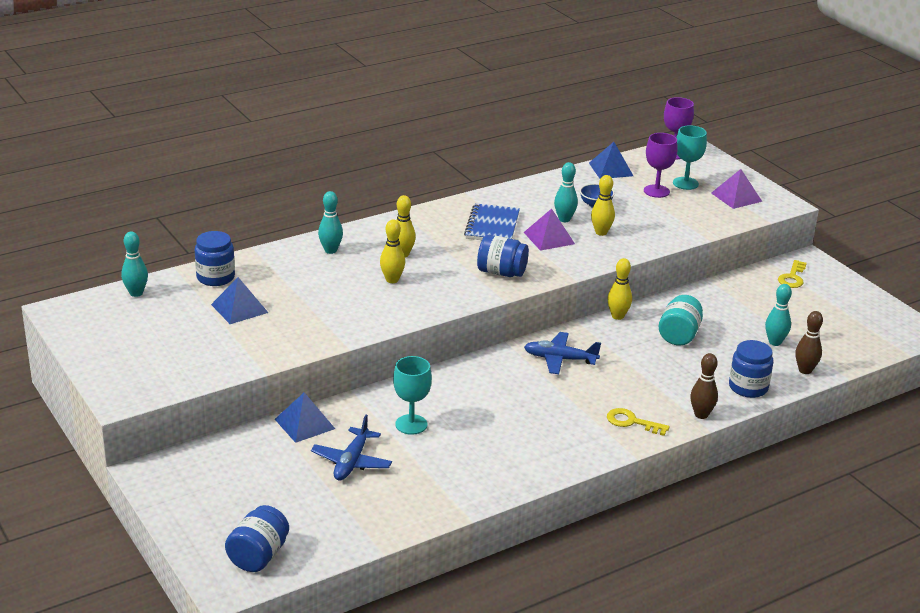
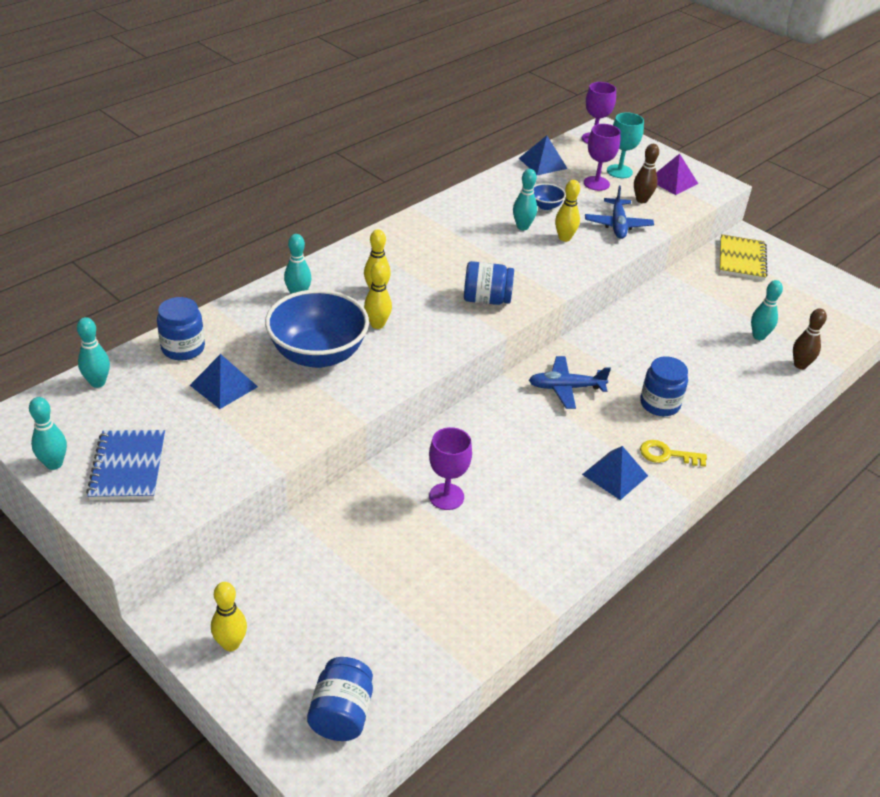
camera: 15 degrees left, 10 degrees up
blue pyramid [275,392,335,443] -> blue pyramid moved to [582,446,648,500]
blue plane [311,415,392,481] -> blue plane moved to [585,186,654,239]
turquoise goblet [393,356,432,435] -> purple goblet [429,427,472,510]
blue notebook [464,203,520,240] -> blue notebook moved to [86,430,165,500]
purple pyramid [524,208,575,251] -> none
yellow bowling pin [607,258,632,320] -> yellow bowling pin moved to [211,582,247,651]
turquoise jar [659,295,703,346] -> none
brown bowling pin [690,353,718,419] -> brown bowling pin moved to [634,144,659,203]
blue jar [729,340,773,398] -> blue jar moved to [640,356,688,416]
yellow key [778,260,807,288] -> yellow notebook [719,234,768,280]
none -> turquoise bowling pin [29,397,67,470]
none -> blue bowl [265,289,369,368]

